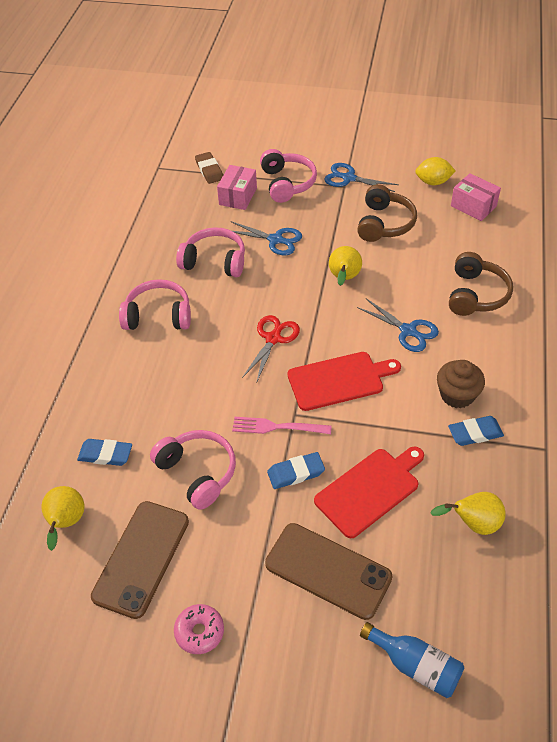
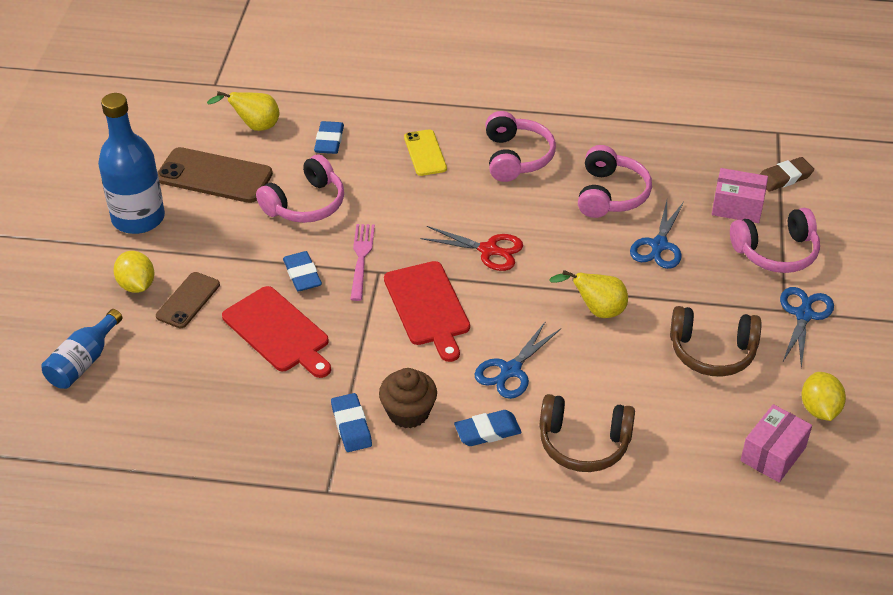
camera: 85 degrees right, 5 degrees down
pink donut [174,604,224,654] -> blue bottle [98,93,165,234]
brown phone [265,523,393,620] -> brown phone [156,272,220,328], size x0.60
yellow pear [430,492,506,535] -> none
none -> yellow lemon [114,251,154,293]
none -> yellow phone [404,129,447,176]
none -> blue eraser [454,410,522,446]

